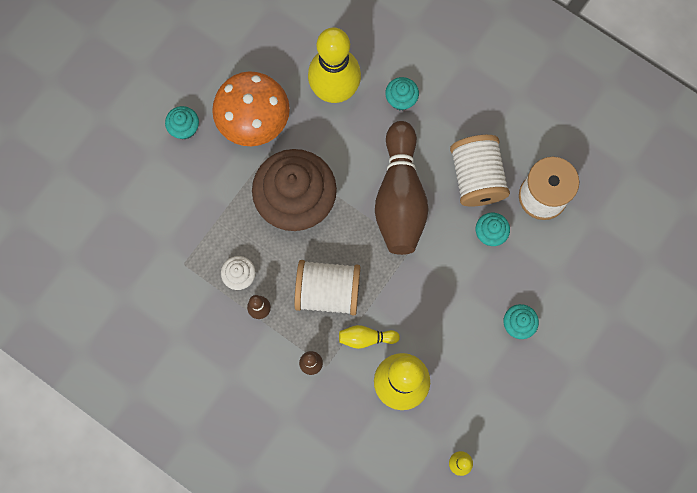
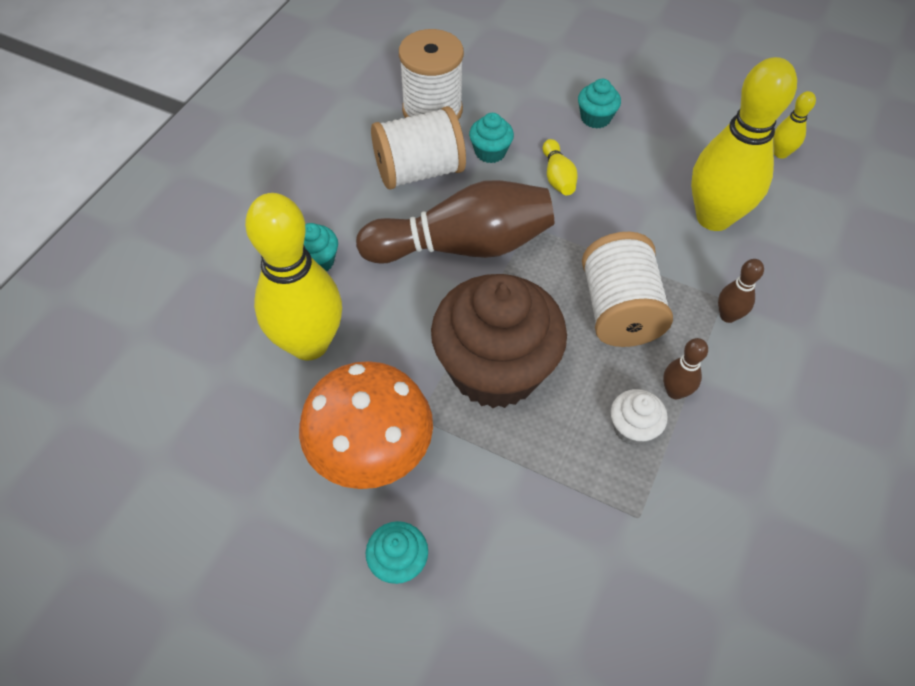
camera: 100 degrees left, 20 degrees down
yellow bowling pin [339,325,400,349] -> yellow bowling pin moved to [543,139,578,195]

